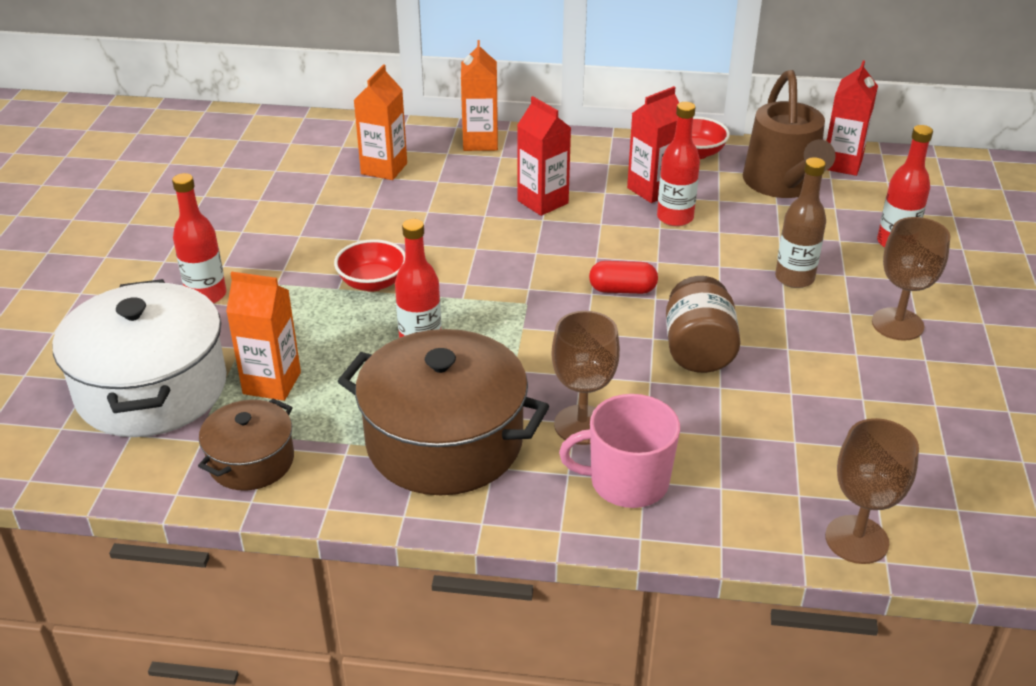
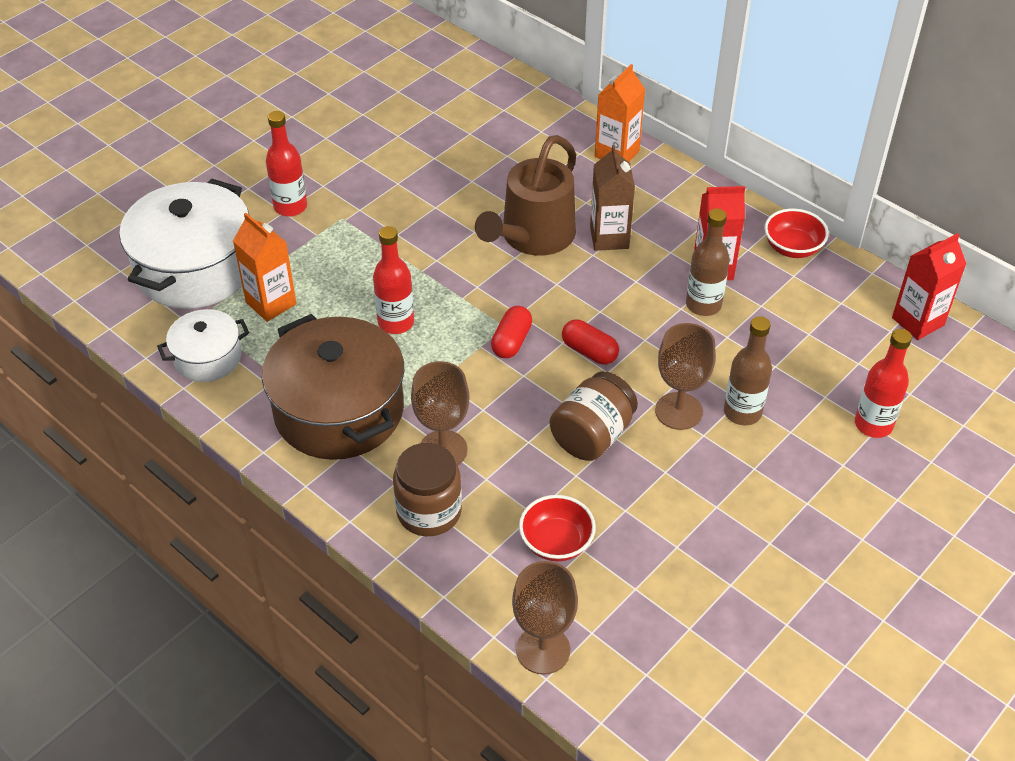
camera: 35 degrees right, 10 degrees up
brown pot [198,399,294,491] -> white pot [157,309,249,382]
red bowl [334,239,405,292] -> red bowl moved to [519,495,596,561]
orange carton [354,64,407,180] -> none
red carton [517,96,571,216] -> brown carton [590,145,635,251]
pink mug [559,394,680,508] -> brown jar [393,443,462,536]
red bottle [657,102,700,226] -> brown bottle [686,208,730,316]
brown watering can [743,70,836,198] -> brown watering can moved to [475,135,576,256]
brown goblet [872,217,950,341] -> brown goblet moved to [655,323,716,430]
none -> red capsule [491,306,532,358]

